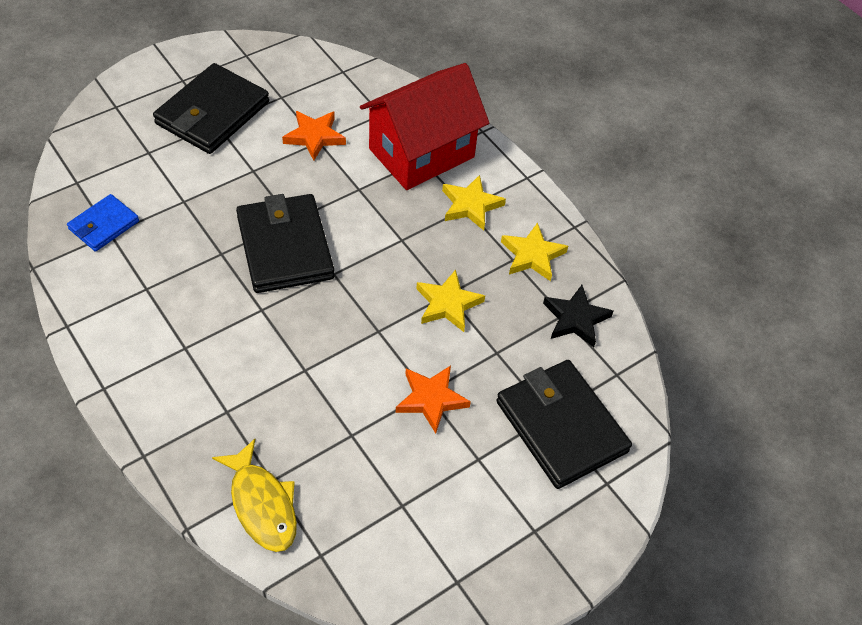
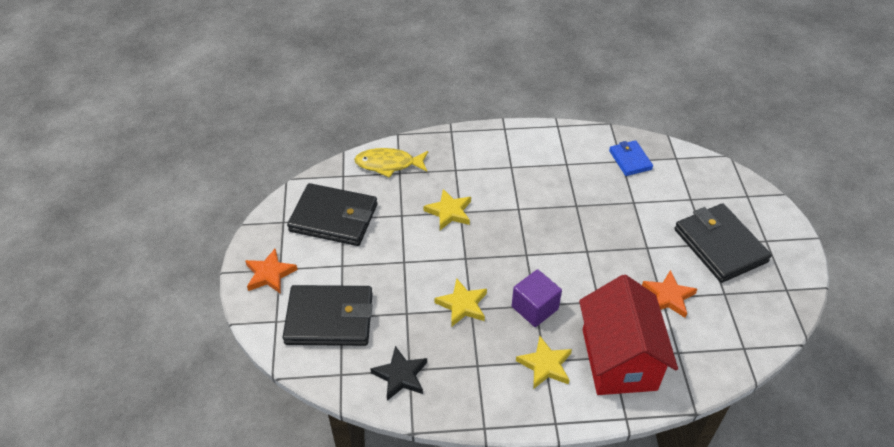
camera: 125 degrees right, 5 degrees down
black wallet [236,194,335,293] -> black wallet moved to [287,183,377,246]
orange star [396,365,471,433] -> orange star moved to [245,249,298,294]
yellow star [501,222,568,281] -> yellow star moved to [424,189,471,230]
none -> purple cube [512,269,562,327]

